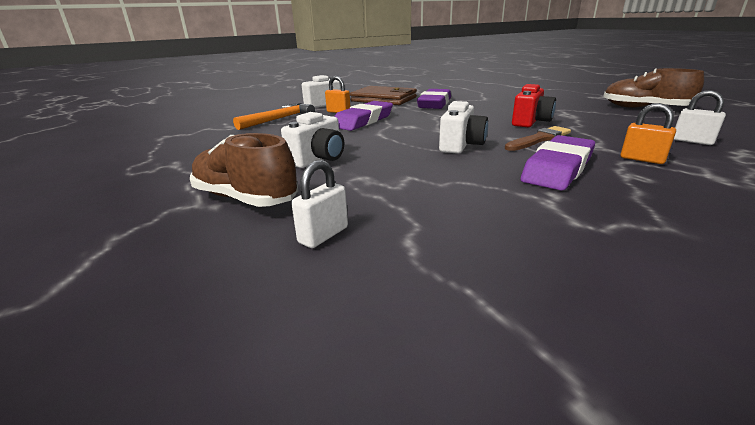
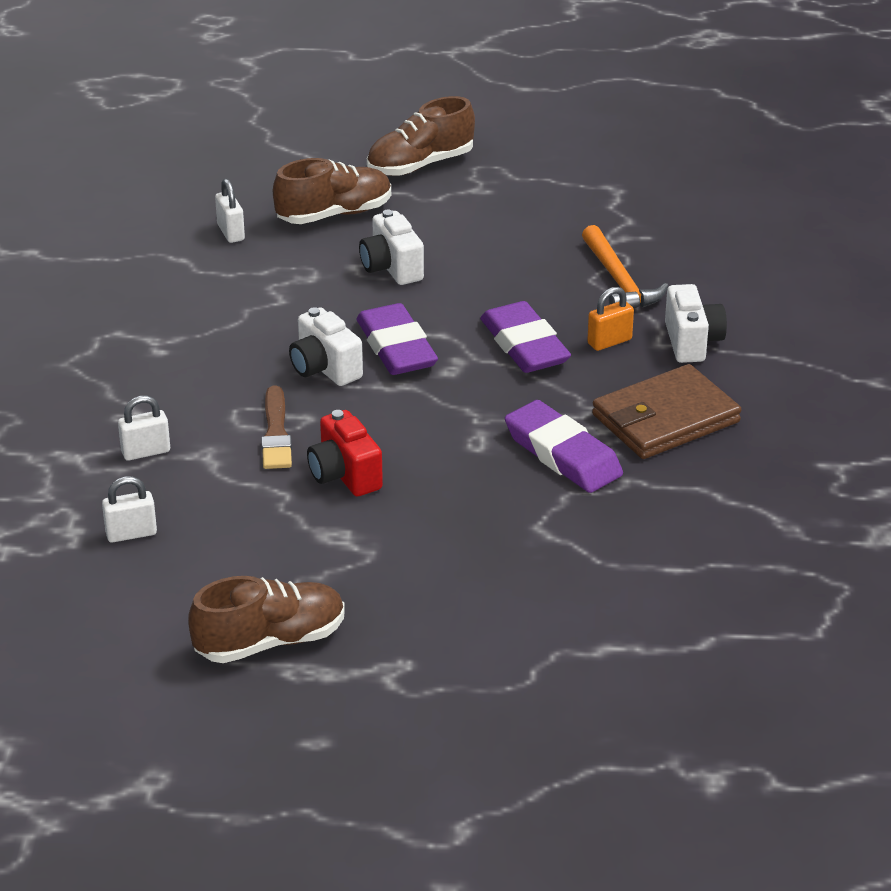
camera: 120 degrees right, 10 degrees up
purple eraser [520,135,595,190] -> purple eraser moved to [356,303,438,375]
orange padlock [620,103,676,164] -> white padlock [118,395,170,461]
none -> brown shoe [367,96,475,176]

